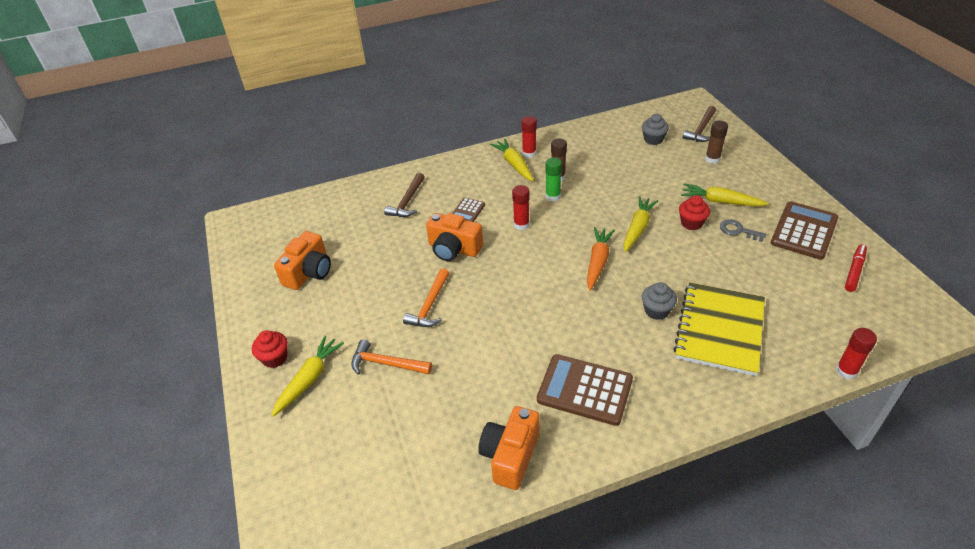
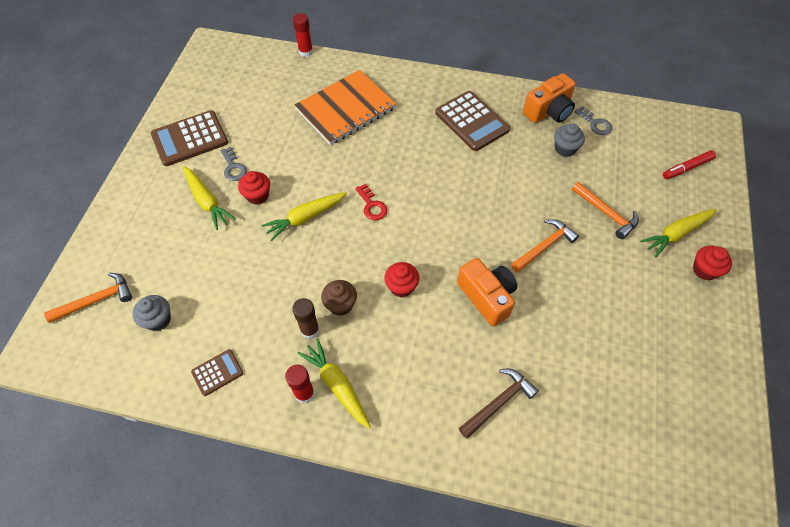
camera: 150 degrees left, 15 degrees up
orange camera [274,231,331,290] -> none
brown calculator [452,197,485,222] -> brown calculator moved to [191,349,243,396]
yellow carrot [490,139,534,181] -> yellow carrot turned 135 degrees clockwise [297,338,371,429]
red glue stick [512,185,530,230] -> red cupcake [384,262,419,297]
green glue stick [545,157,562,202] -> brown cupcake [321,280,357,316]
orange carrot [587,227,615,291] -> red key [355,184,387,220]
grey cupcake [642,282,677,320] -> grey cupcake moved to [554,123,585,157]
yellow notebook [673,282,765,376] -> orange notebook [294,70,396,145]
brown hammer [683,106,716,142] -> orange hammer [44,272,132,323]
brown glue stick [705,121,728,164] -> none
red marker [845,244,867,292] -> red marker moved to [663,150,716,179]
none -> grey key [574,106,612,135]

